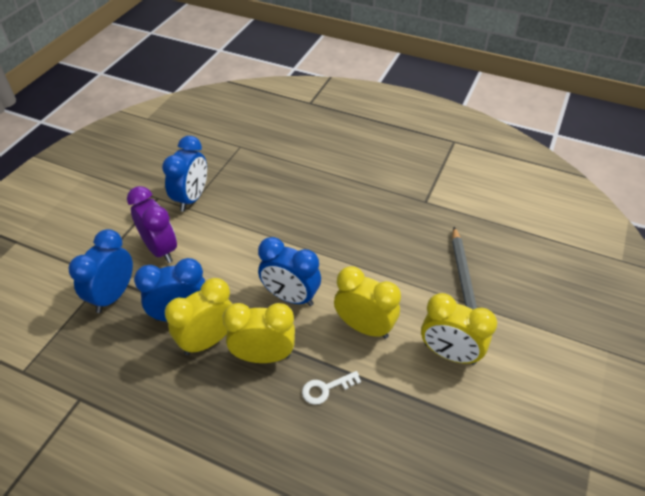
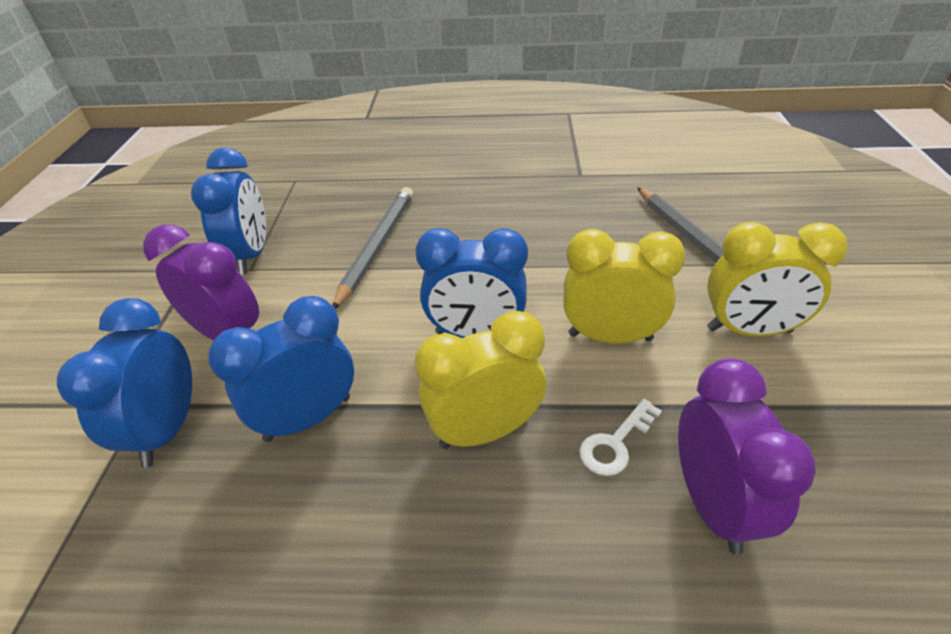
camera: 20 degrees left, 5 degrees down
yellow clock [165,278,232,355] -> none
none -> grey pencil [333,187,413,309]
none -> purple clock [678,358,816,555]

